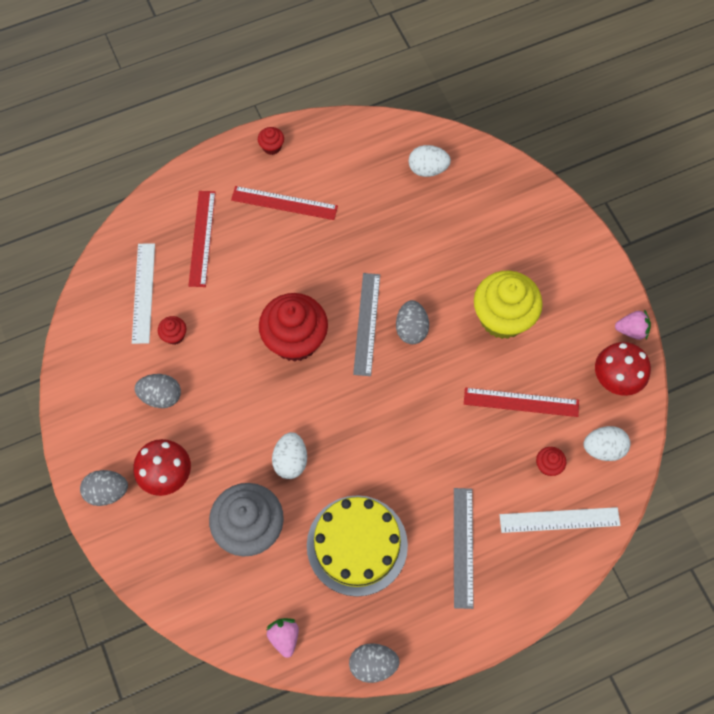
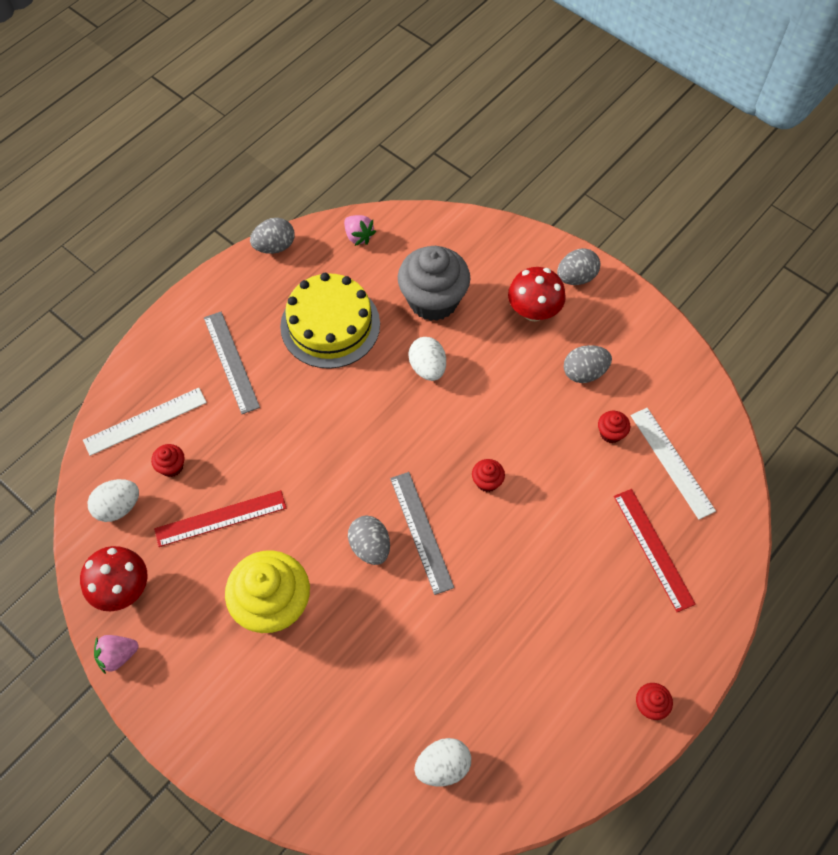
camera: 155 degrees right, 5 degrees down
red ruler [231,186,338,220] -> none
red cupcake [259,293,328,362] -> red cupcake [472,459,505,492], size x0.42

